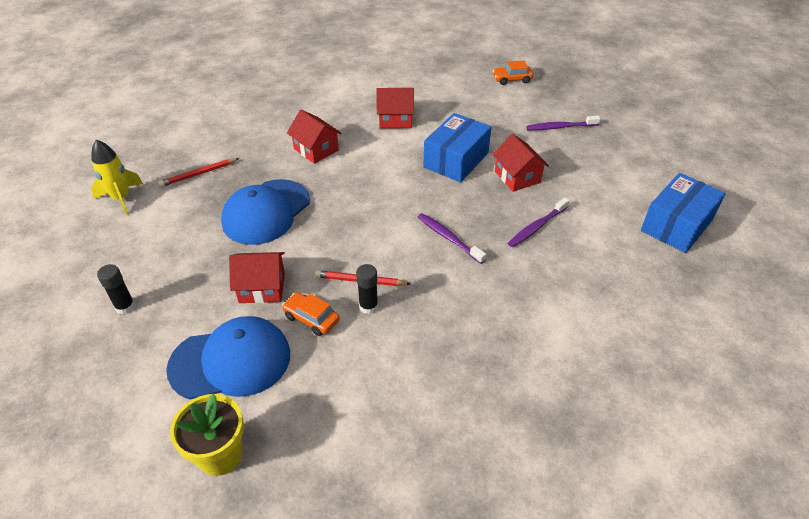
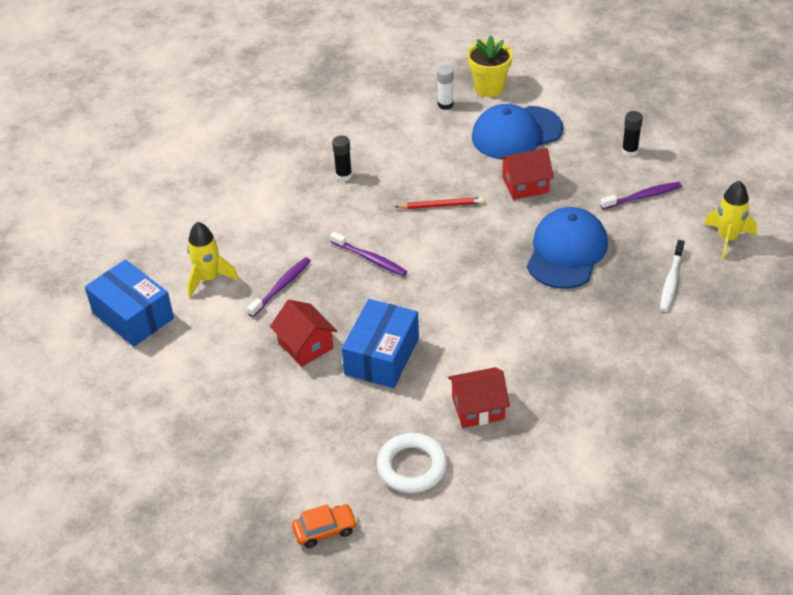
camera: 170 degrees right, 0 degrees up
red pencil [158,158,239,187] -> white toothbrush [660,240,685,312]
orange car [282,292,340,336] -> none
red house [287,110,342,164] -> none
black glue stick [356,264,378,314] -> black glue stick moved to [332,135,352,181]
purple toothbrush [526,116,600,130] -> purple toothbrush moved to [600,182,682,209]
blue box [641,173,726,253] -> blue box turned 75 degrees counterclockwise [85,259,174,347]
none -> yellow rocket [187,222,239,298]
none -> white ring [377,433,447,493]
none -> white glue stick [437,65,454,110]

